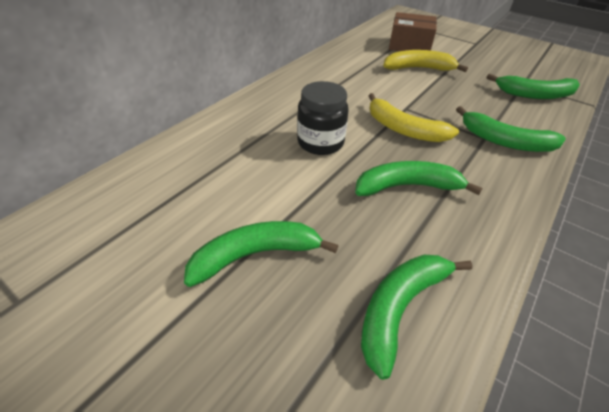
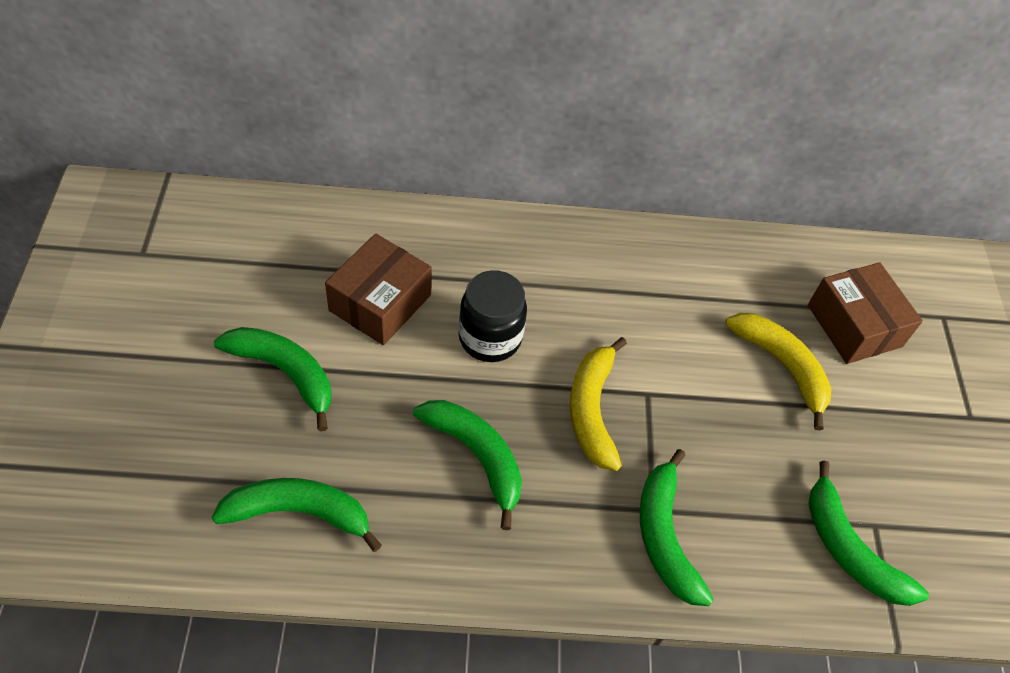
camera: 50 degrees right, 10 degrees up
none -> brown box [325,234,432,345]

